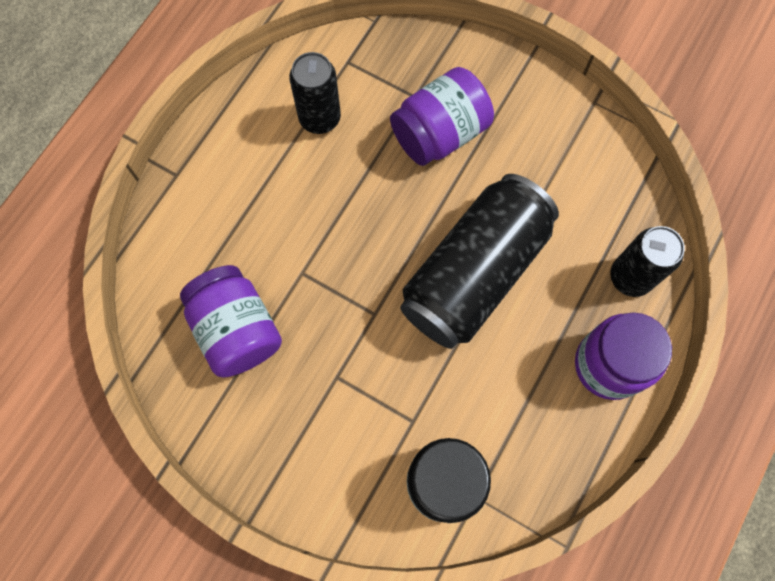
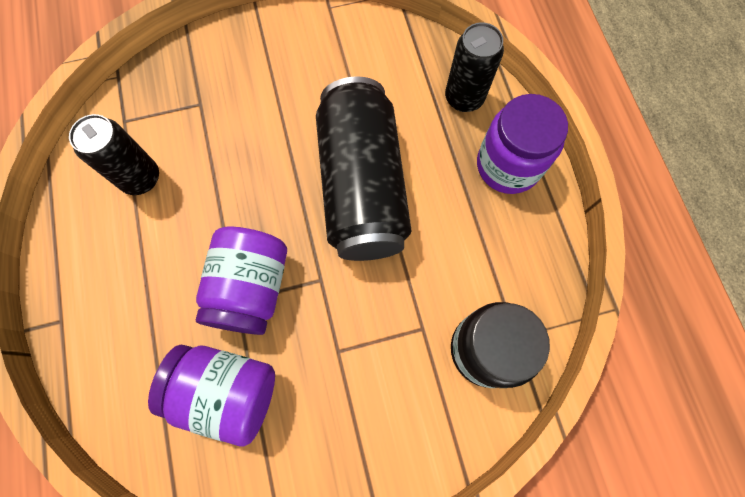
camera: 45 degrees left, 0 degrees up
purple jar [390,67,494,166] -> purple jar moved to [196,227,287,335]

